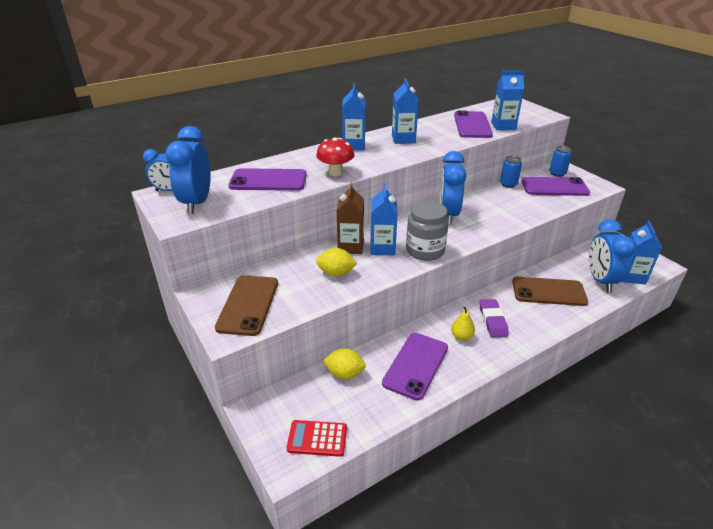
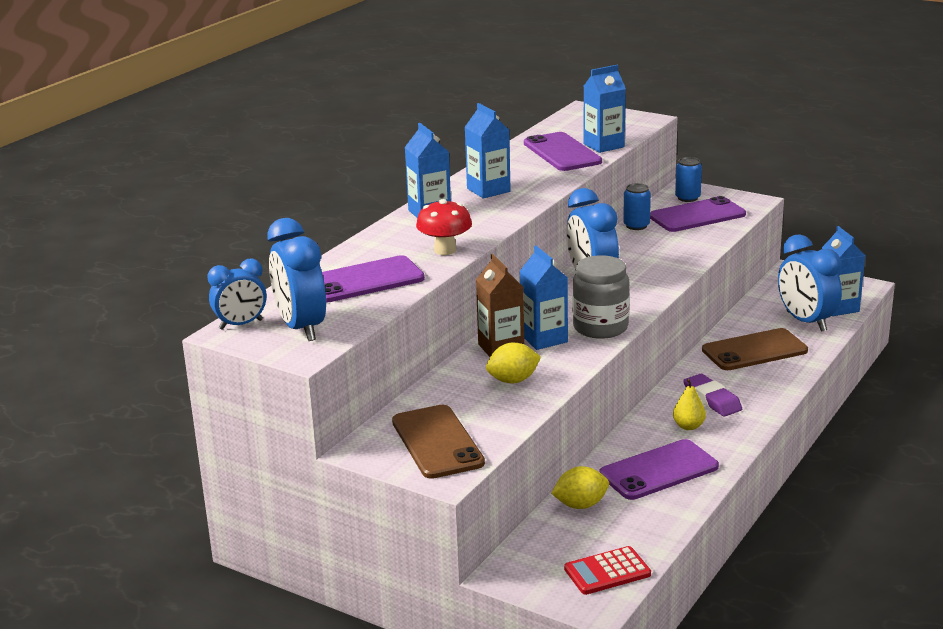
camera: 25 degrees left, 10 degrees down
purple phone [382,333,448,401] -> purple phone turned 60 degrees clockwise [599,439,719,500]

